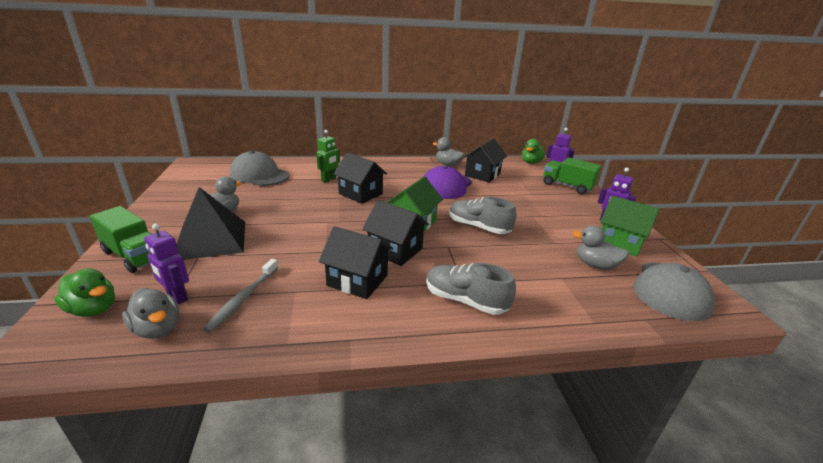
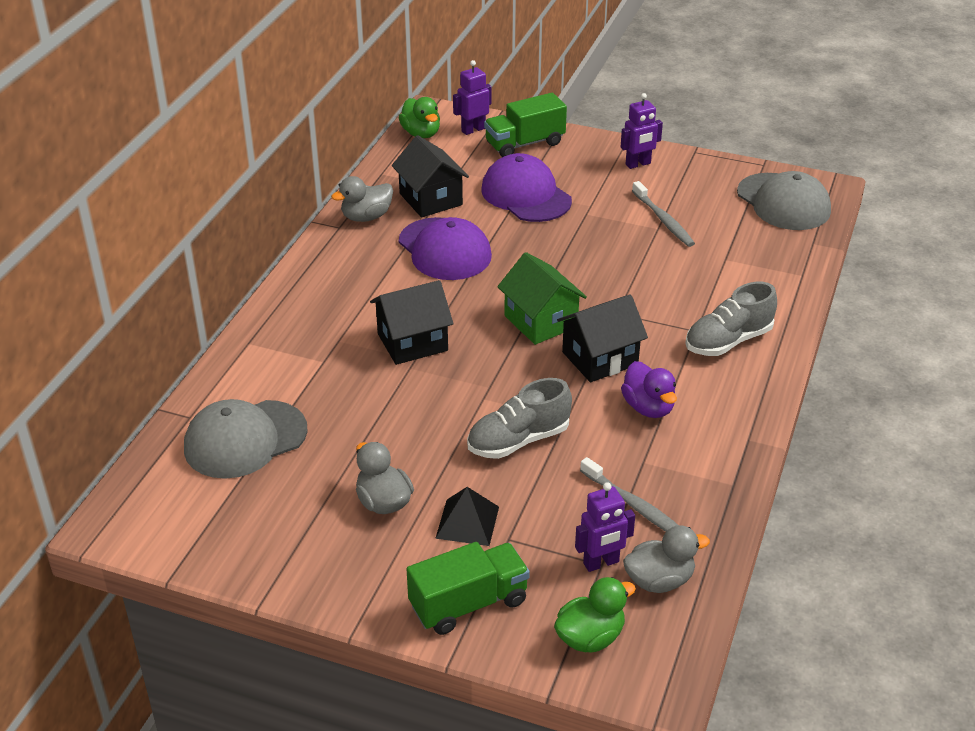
camera: 60 degrees left, 10 degrees up
black pyramid [177,187,245,260] -> black pyramid [435,487,499,546], size x0.55
green robot [317,130,340,183] -> none
black house [319,226,393,299] -> purple duck [621,361,677,418]
grey shoe [449,197,516,234] -> grey shoe moved to [467,378,572,459]
grey duck [572,225,629,270] -> none
green house [600,196,659,257] -> none
none -> purple cap [481,153,572,222]
none -> grey toothbrush [632,181,695,247]

